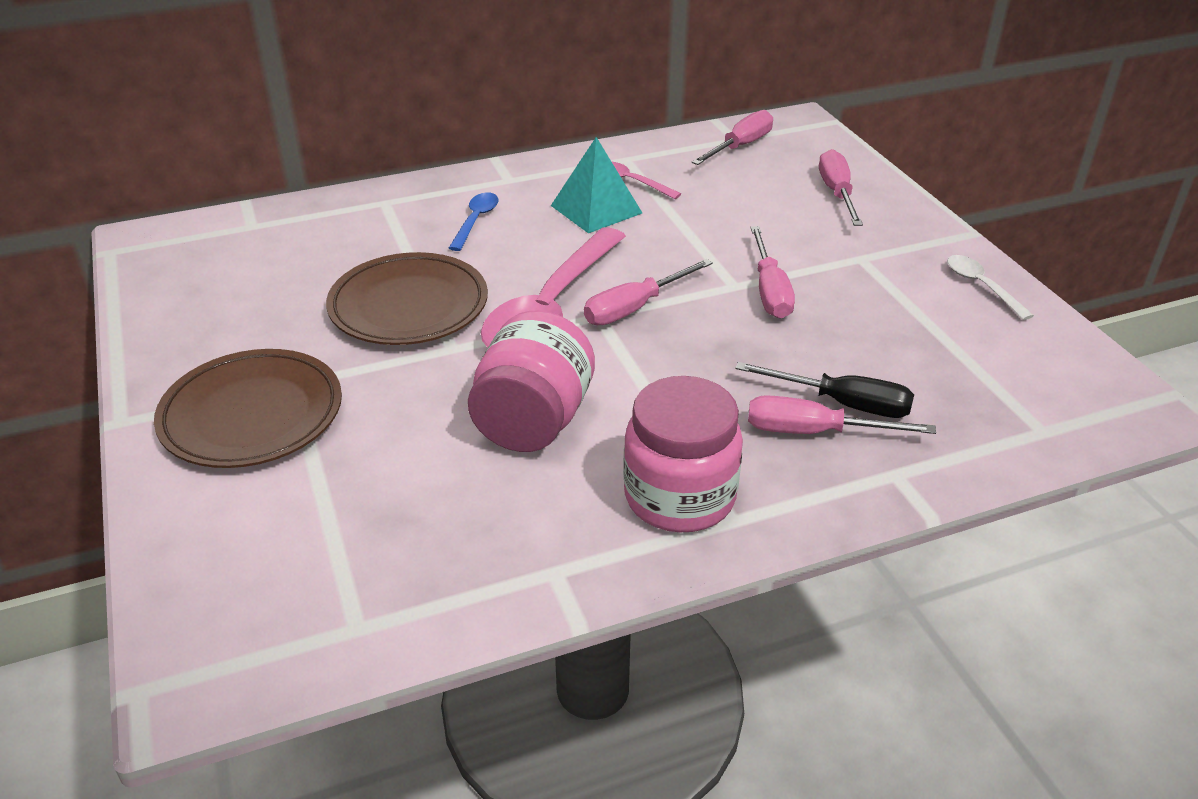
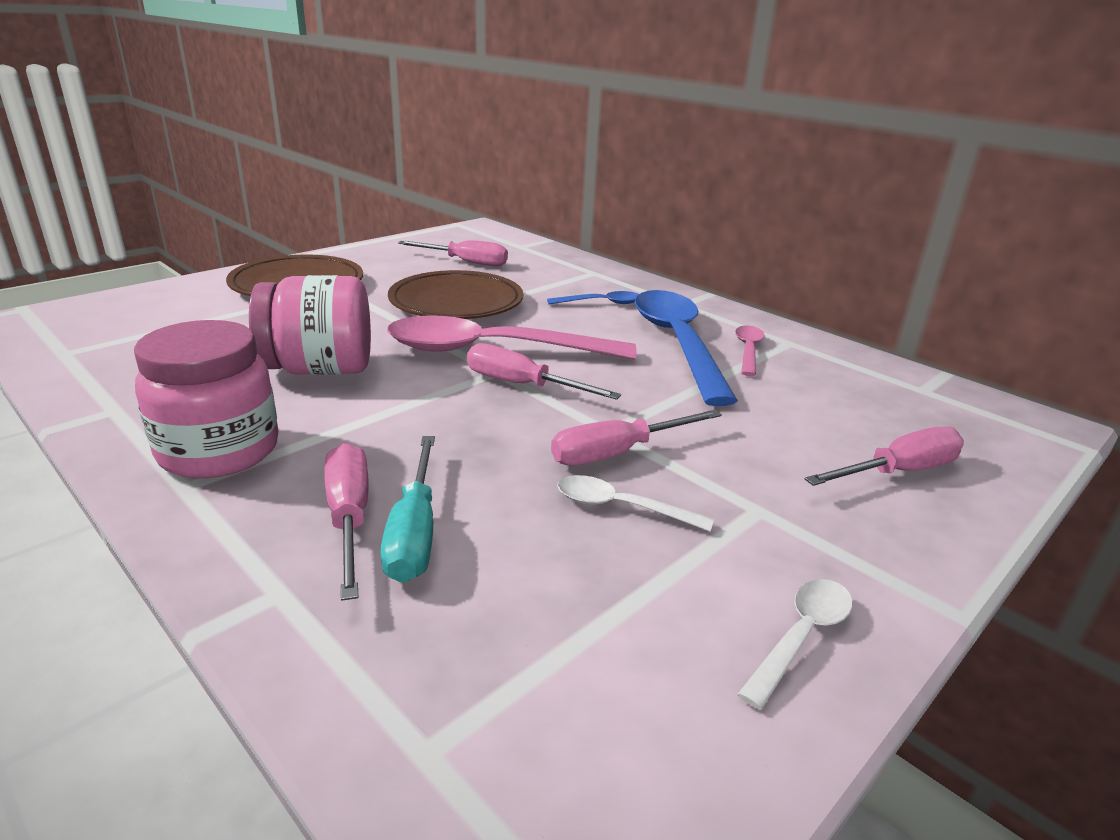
camera: 65 degrees right, 10 degrees down
turquoise pyramid [551,137,642,233] -> blue spoon [634,290,738,406]
pink screwdriver [691,110,773,165] -> pink screwdriver moved to [398,240,508,266]
black screwdriver [735,362,914,418] -> turquoise screwdriver [381,436,435,583]
none -> white spoon [557,475,714,532]

